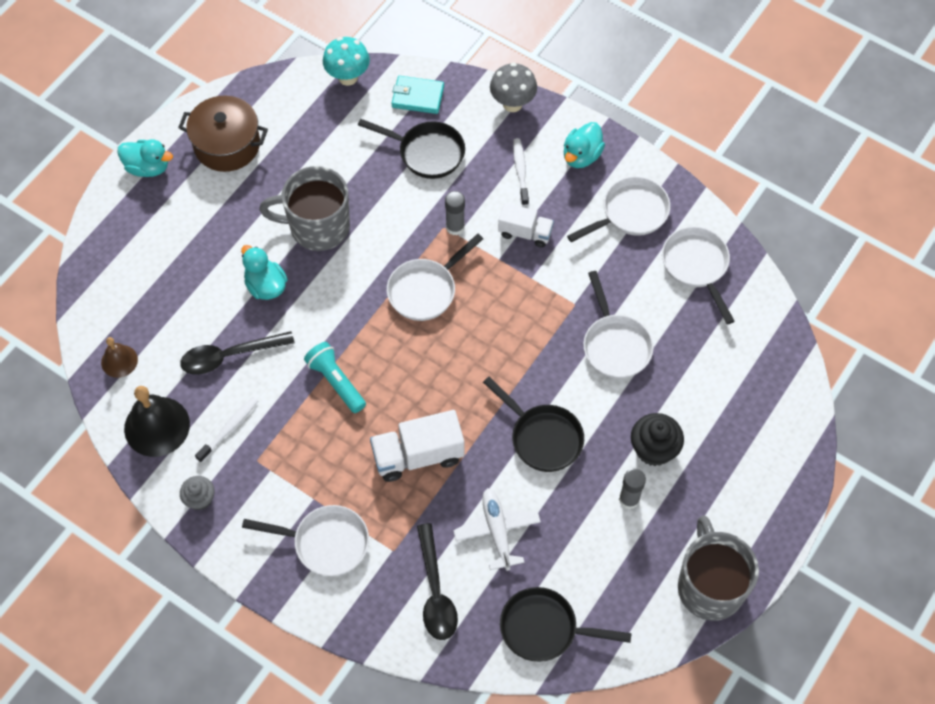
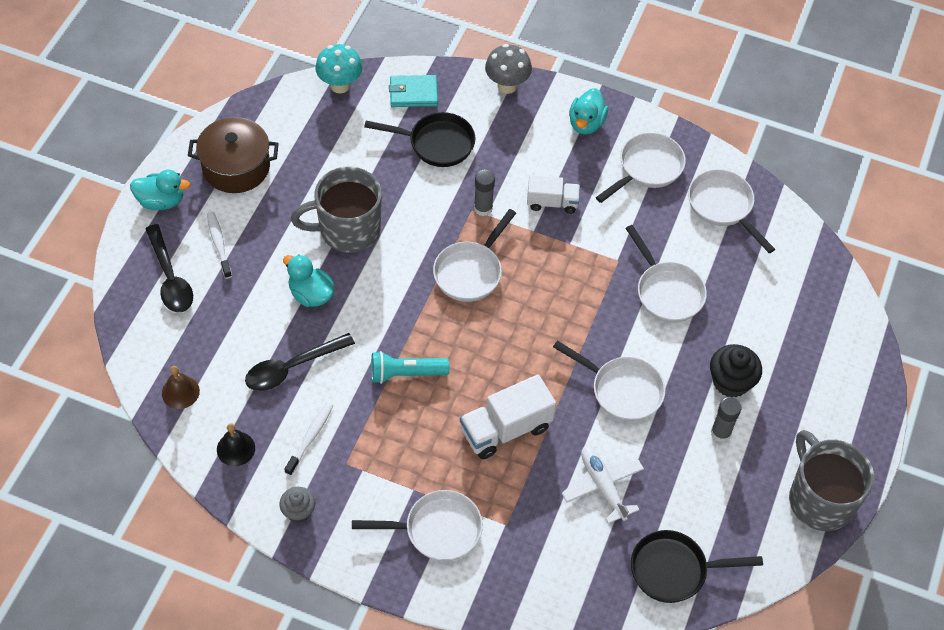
camera: 15 degrees left, 5 degrees down
black bell [124,386,190,457] -> black bell [217,423,255,466], size x0.57
turquoise flashlight [304,342,366,413] -> turquoise flashlight turned 45 degrees counterclockwise [371,351,449,384]
black spoon [417,523,458,640] -> black spoon moved to [145,224,193,313]
black pan [483,377,584,472] -> white pan [553,340,665,422]
white toothbrush [513,138,529,206] -> white toothbrush moved to [207,212,232,279]

